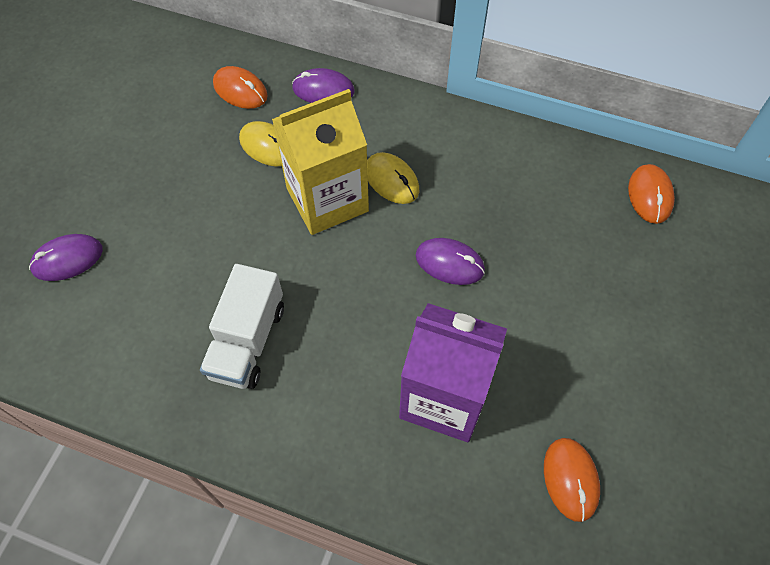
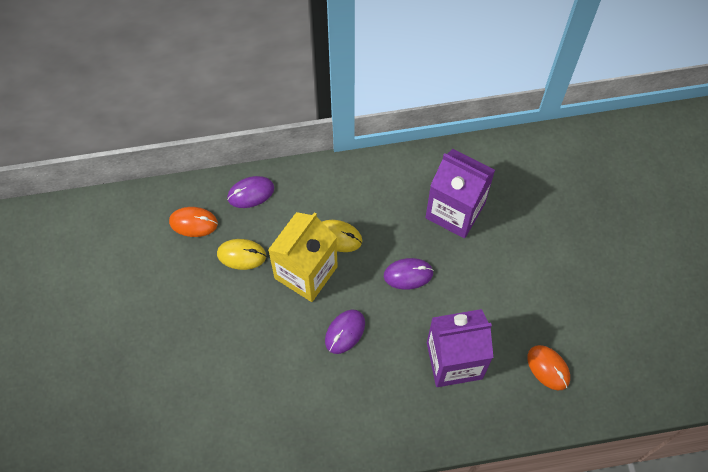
camera: 30 degrees left, 5 degrees up
purple mouse [29,234,103,281] -> purple mouse moved to [325,309,365,354]
white truck [200,264,284,389] -> none
orange mouse [628,164,675,224] -> none
none -> purple carton [425,149,495,238]

